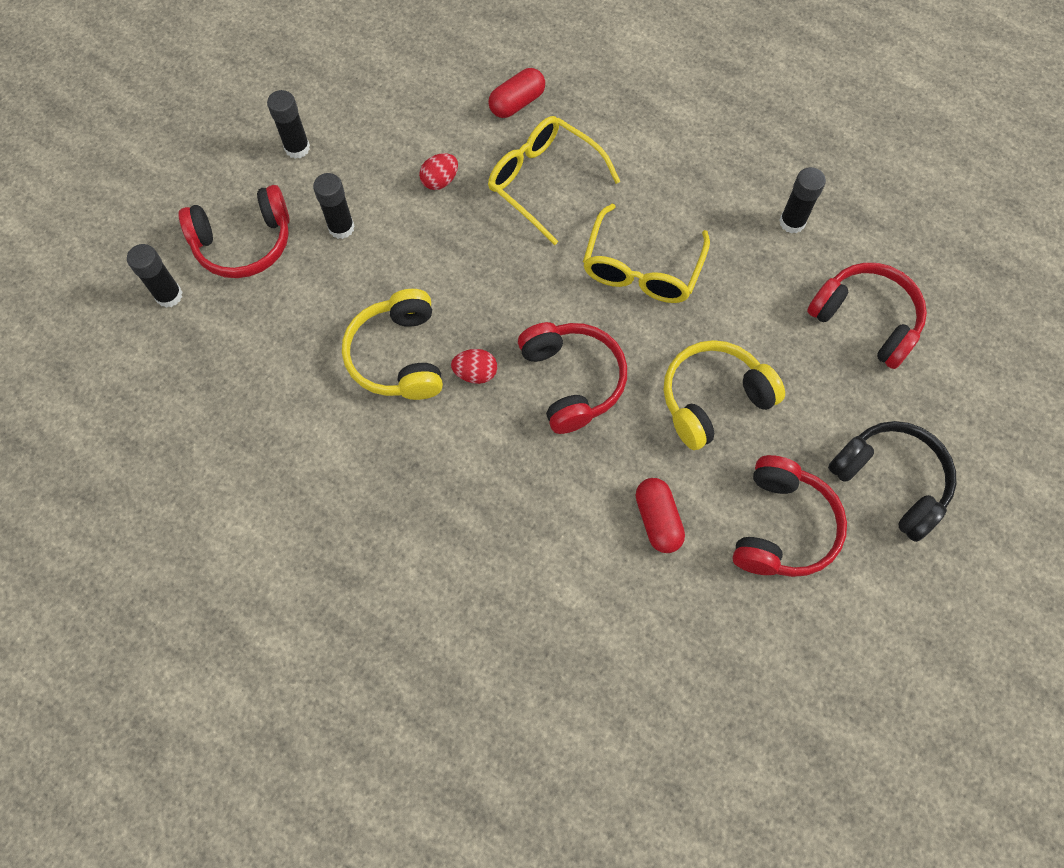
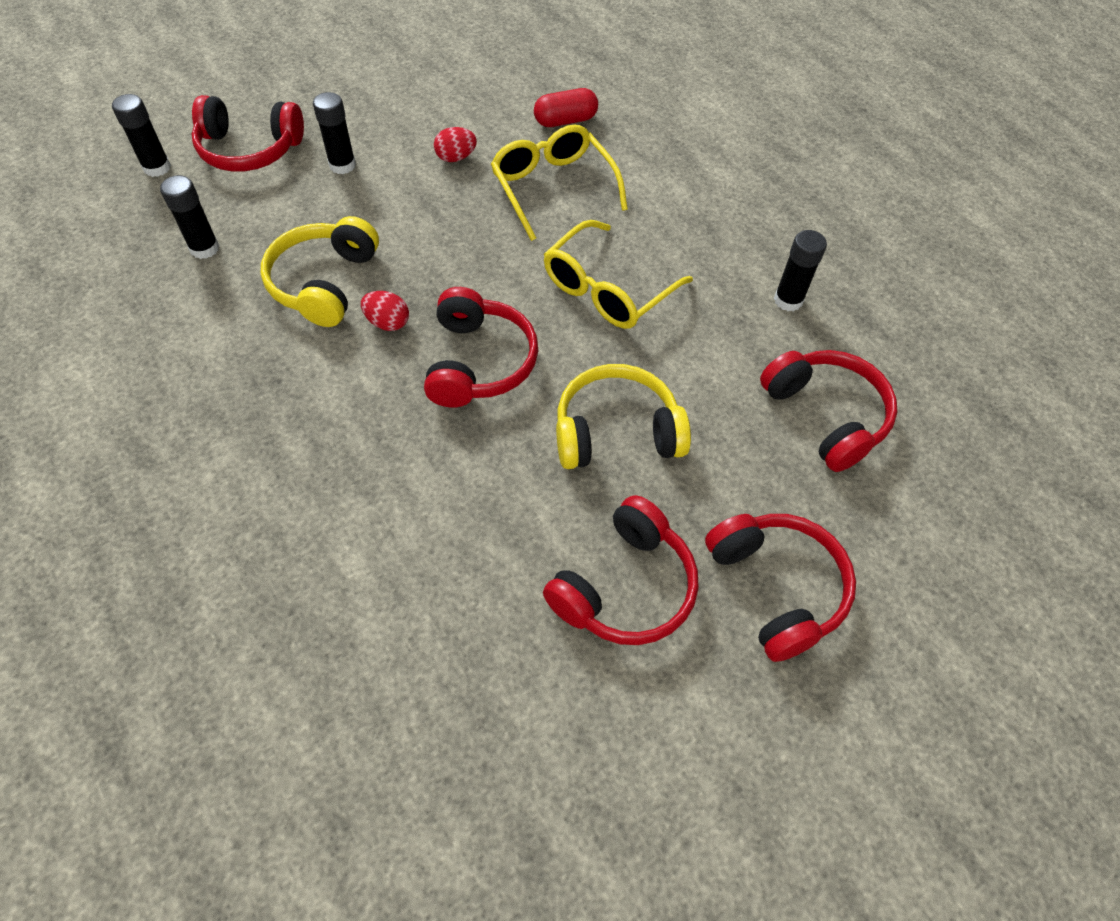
camera: 20 degrees right, 10 degrees down
black glue stick [267,90,310,159] -> black glue stick moved to [160,175,219,259]
red capsule [636,478,685,553] -> none
black headphones [828,421,957,542] -> red headphones [705,514,856,662]

